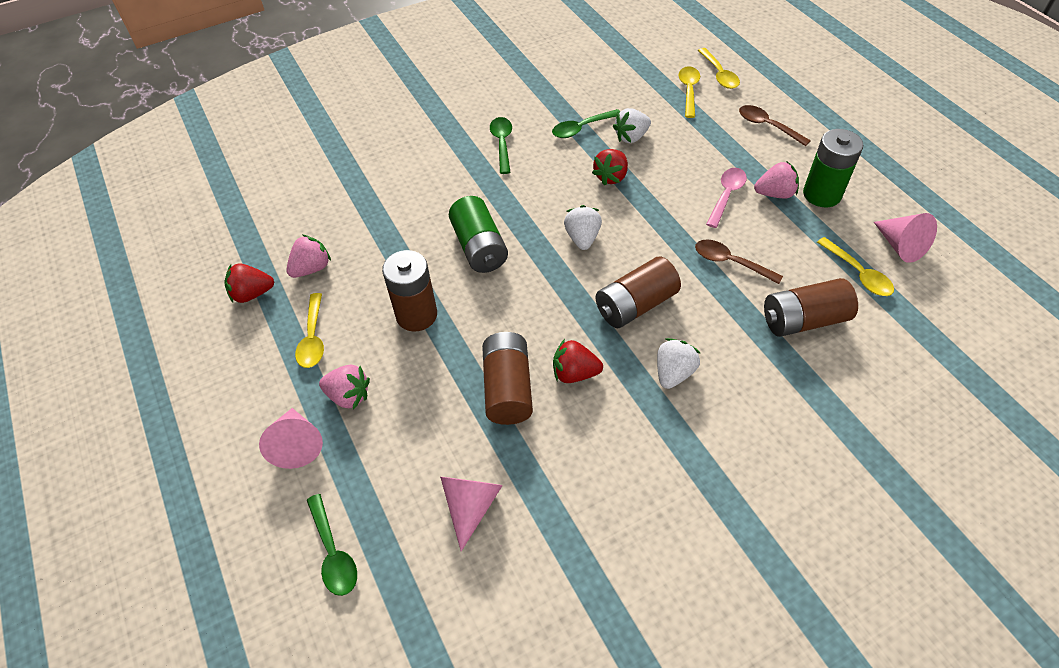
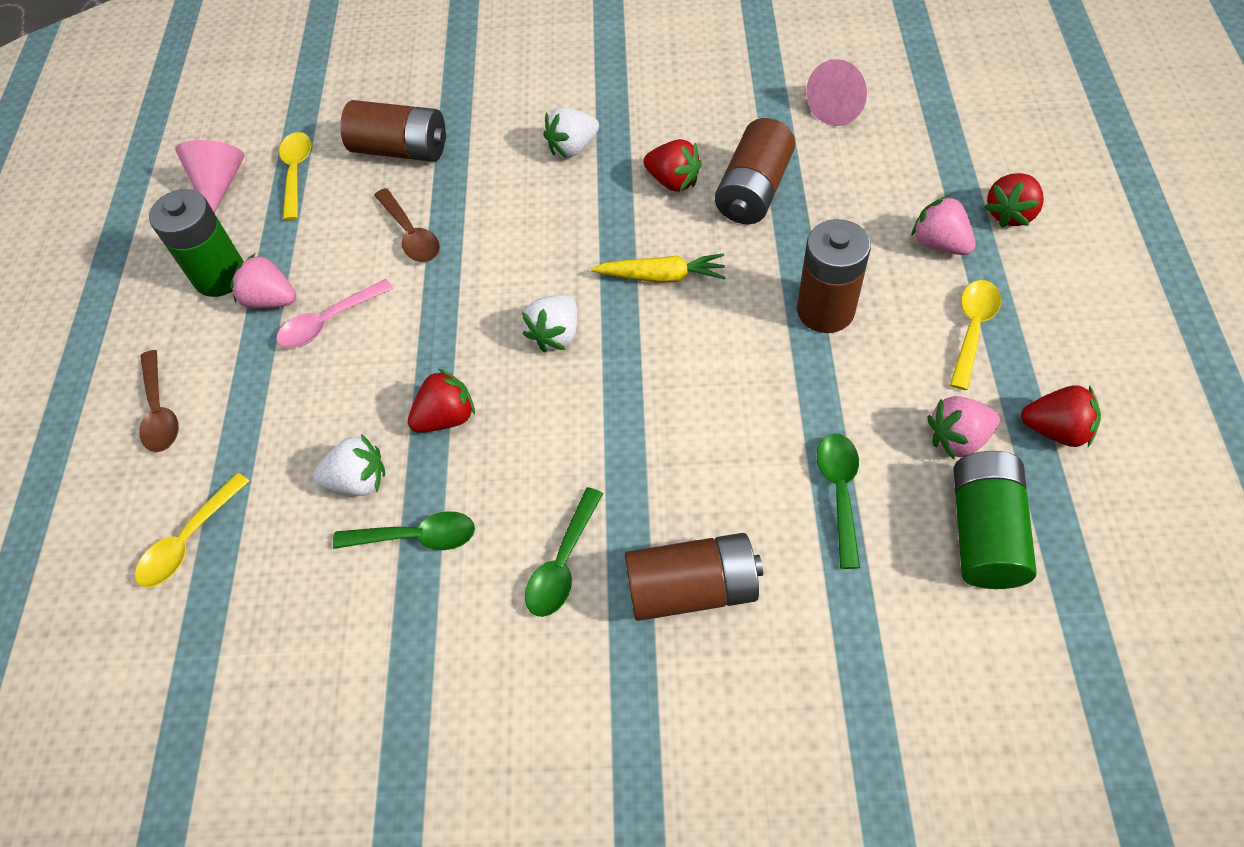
camera: 150 degrees left, 5 degrees up
pink cone [259,408,323,469] -> red strawberry [984,173,1044,228]
green spoon [307,494,357,596] -> green spoon moved to [817,434,860,569]
green battery [449,196,508,273] -> green battery moved to [953,451,1037,589]
brown battery [595,256,681,328] -> brown battery moved to [625,533,763,621]
yellow spoon [698,48,740,89] -> none
none -> yellow carrot [591,253,726,283]

